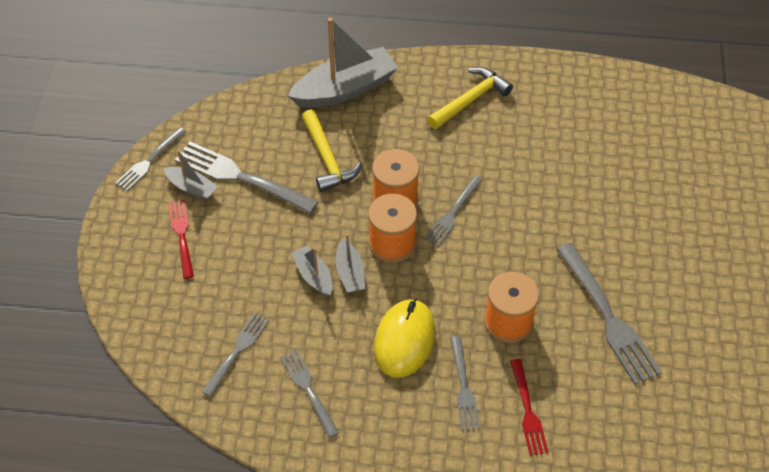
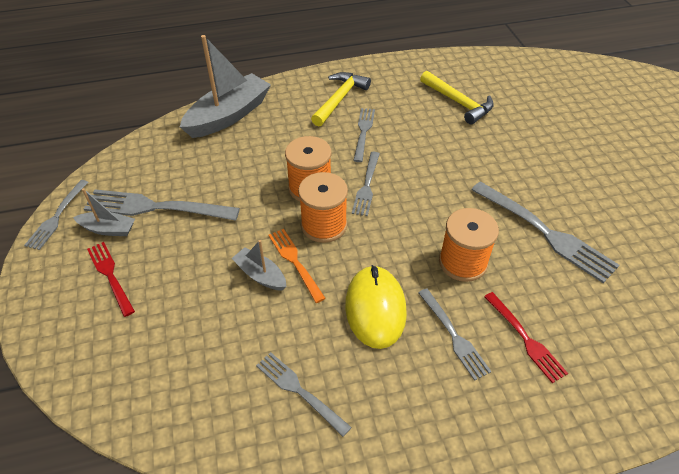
camera: 20 degrees left, 5 degrees down
grey fork [202,312,269,397] -> grey fork moved to [353,108,375,162]
yellow hammer [302,109,362,192] -> yellow hammer moved to [420,71,494,124]
grey boat [335,234,365,293] -> orange fork [269,229,326,303]

